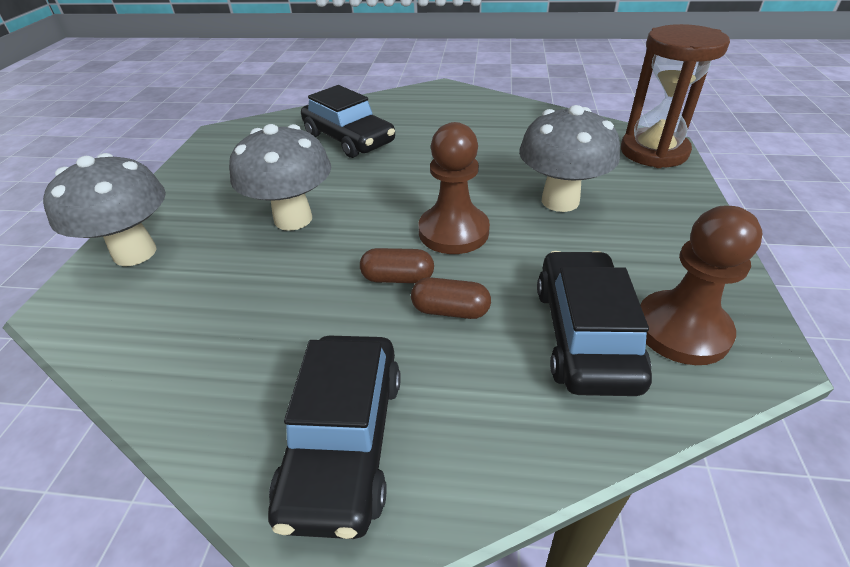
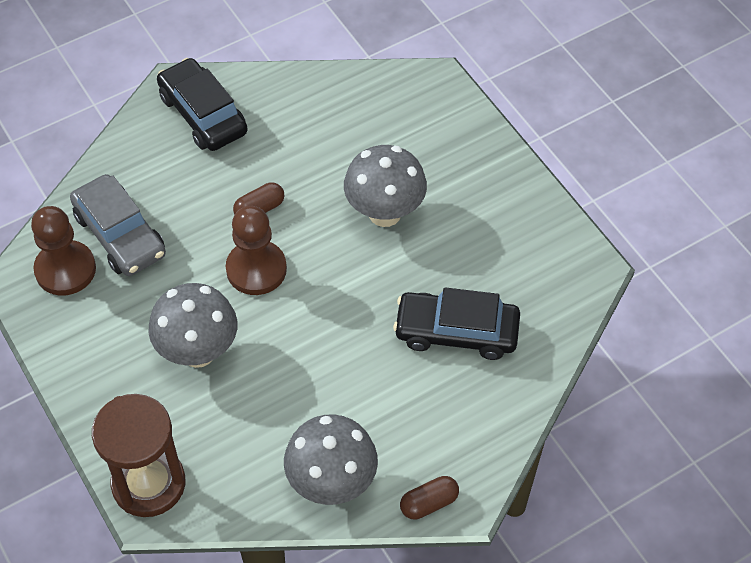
camera: 140 degrees right, 15 degrees up
grey mushroom [43,153,166,266] -> grey mushroom moved to [284,414,378,505]
brown capsule [411,277,491,319] -> brown capsule moved to [400,476,459,519]
black car [537,251,652,396] -> grey car [70,174,166,276]

